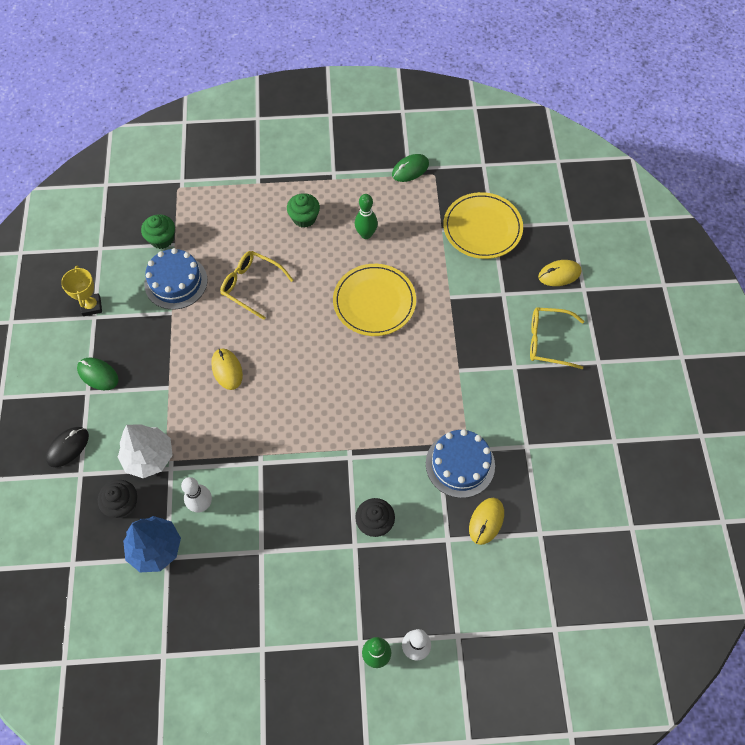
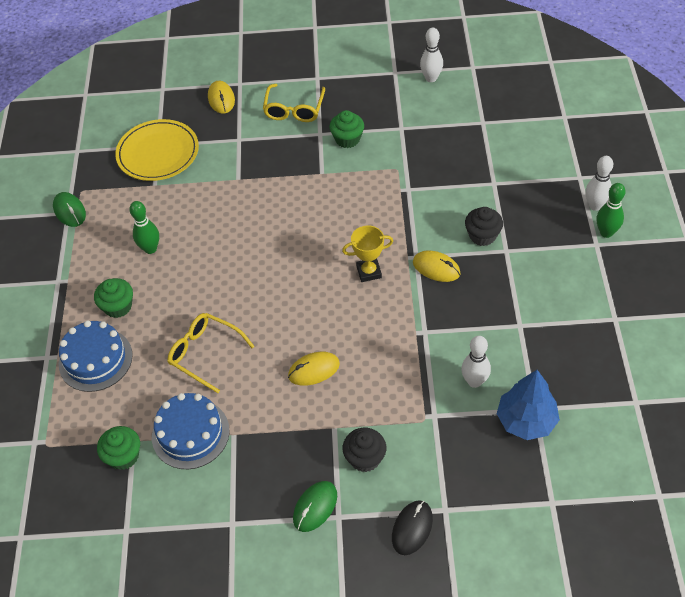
camera: 85 degrees left, 10 degrees down
black mouse [46,427,89,467] -> black mouse turned 75 degrees clockwise [392,500,433,555]
yellow trophy [61,266,102,316] -> yellow trophy moved to [342,225,393,282]
black cupcake [98,480,137,518] -> black cupcake moved to [342,428,386,472]
white tree [118,424,173,478] -> none
yellow glasses [220,251,293,320] -> yellow glasses turned 90 degrees clockwise [167,313,254,393]
yellow plate [333,264,416,336] -> none
blue cake [426,429,495,498] -> blue cake moved to [59,320,133,392]
yellow mouse [469,498,504,545] -> yellow mouse moved to [413,251,461,282]
none -> green cupcake [329,110,364,148]
none -> white bowling pin [420,28,443,82]

